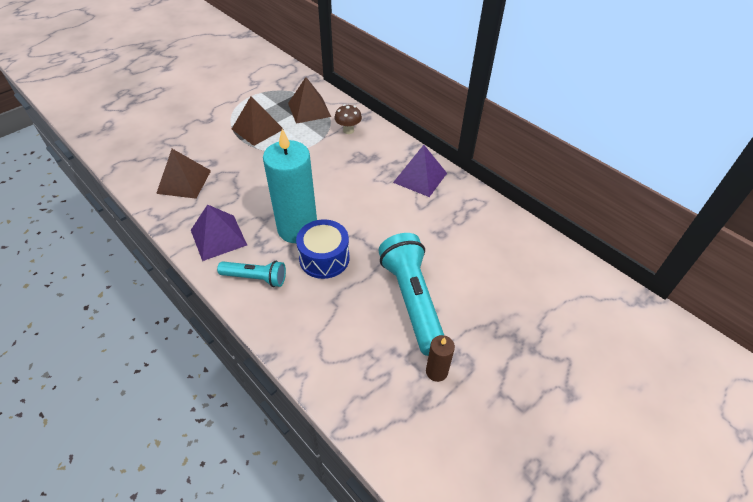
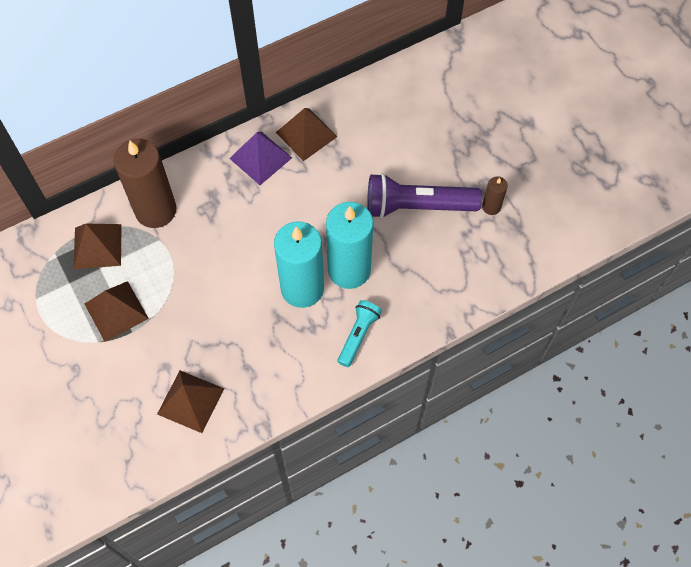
camera: 75 degrees left, 15 degrees up
purple pyramid [191,204,247,261] -> none
blue drum [296,219,350,279] -> turquoise candle [326,202,373,289]
brown mushroom [334,104,362,134] -> brown candle [113,139,177,228]
turquoise flashlight [378,233,444,356] -> purple flashlight [367,173,482,219]
none -> brown pyramid [276,108,337,161]

